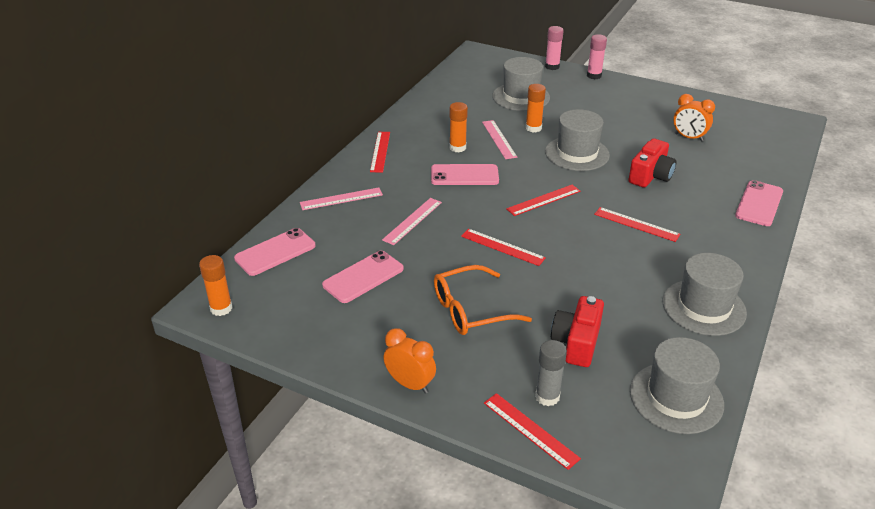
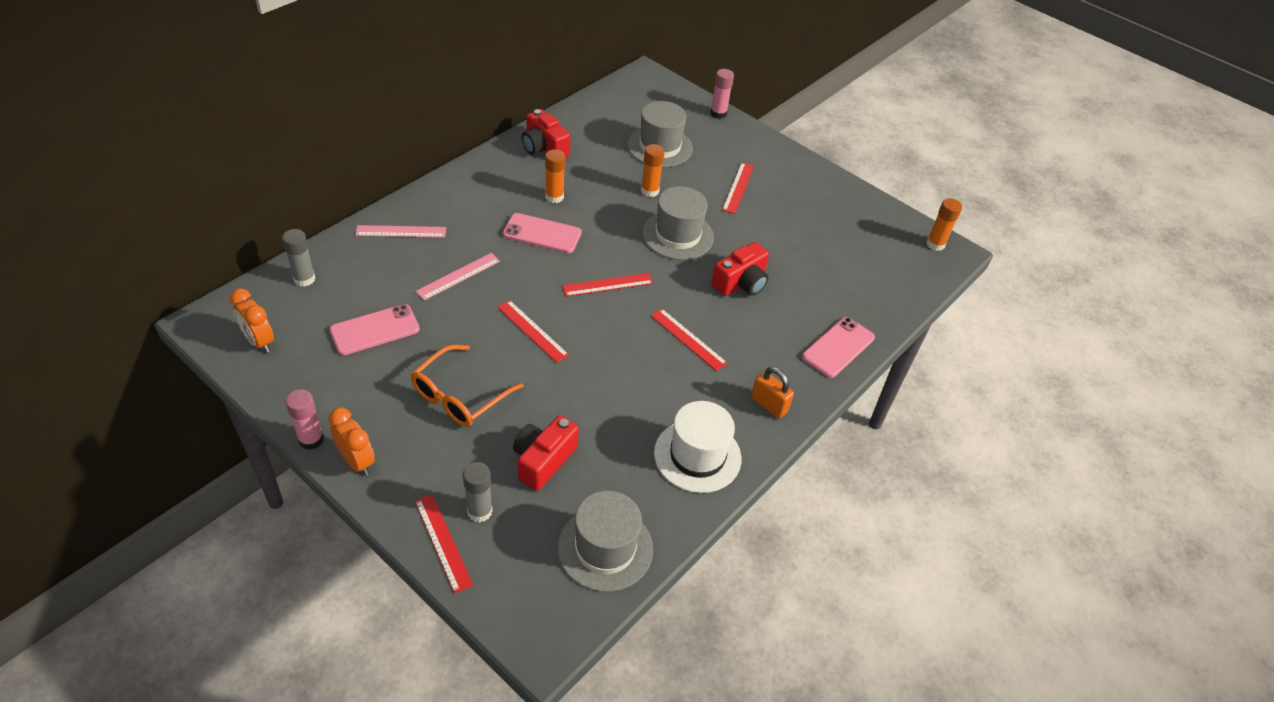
camera: 10 degrees right, 10 degrees up
orange glue stick [199,255,232,316] -> orange glue stick moved to [926,198,962,251]
pink phone [234,228,316,276] -> grey glue stick [282,229,316,287]
red ruler [370,132,390,173] -> red ruler moved to [722,163,754,214]
orange glasses [434,265,532,335] -> orange glasses turned 45 degrees counterclockwise [411,345,524,427]
pink ruler [482,120,517,159] -> none
pink glue stick [587,34,607,79] -> pink glue stick moved to [285,389,324,450]
grey hat [663,253,747,336] -> white hat [654,401,741,493]
orange clock [673,94,715,142] -> orange clock moved to [230,288,274,353]
none -> red camera [522,109,571,158]
none -> orange padlock [751,367,794,419]

